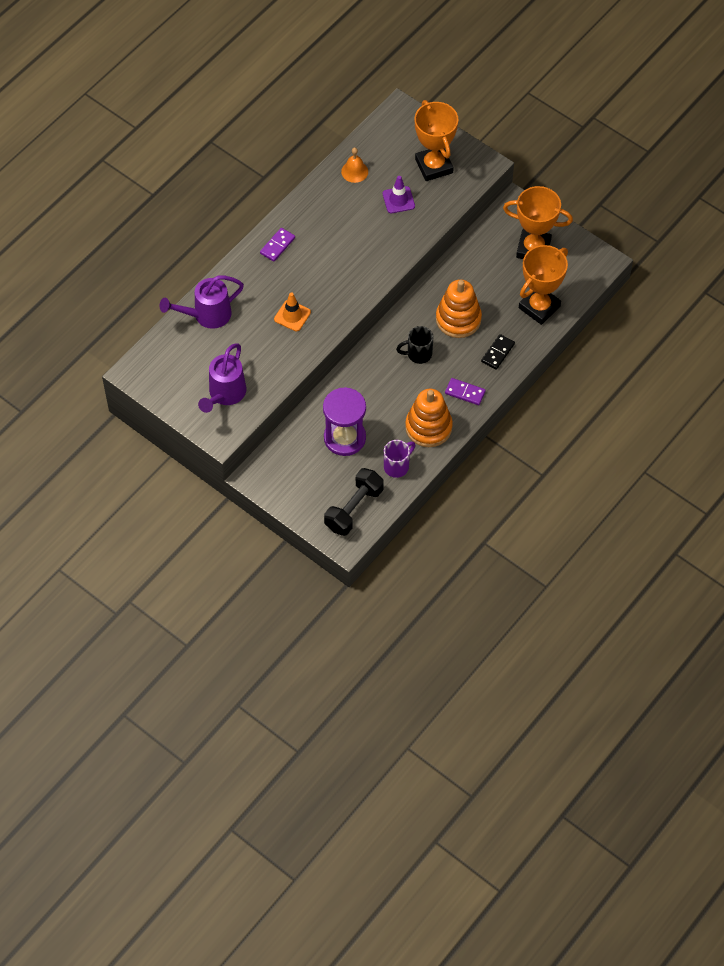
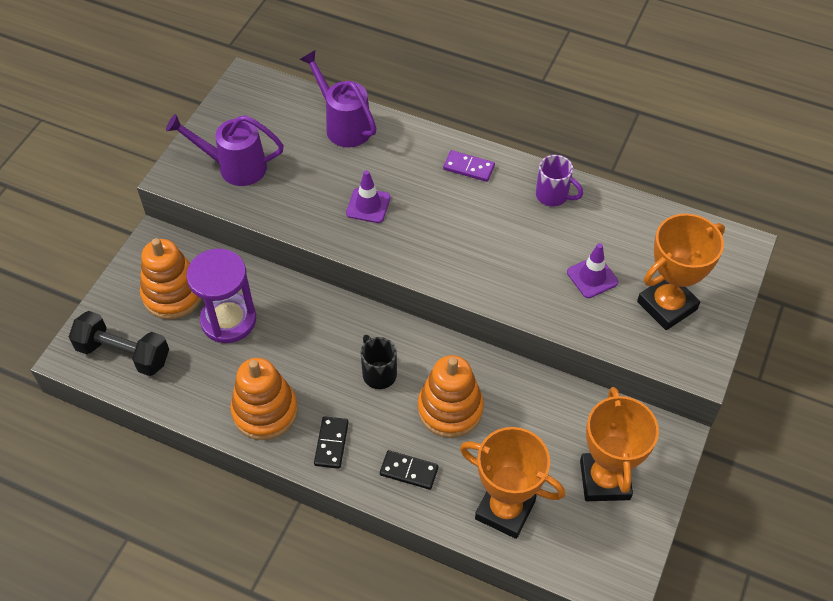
camera: 75 degrees right, 5 degrees down
orange traffic cone [274,292,311,331] -> purple traffic cone [346,170,391,223]
orange bell [341,147,368,183] -> none
purple mug [384,440,416,478] -> purple mug moved to [536,155,583,206]
purple domino [445,378,486,405] -> black domino [314,416,349,469]
none -> orange stacking toy [140,238,202,319]

